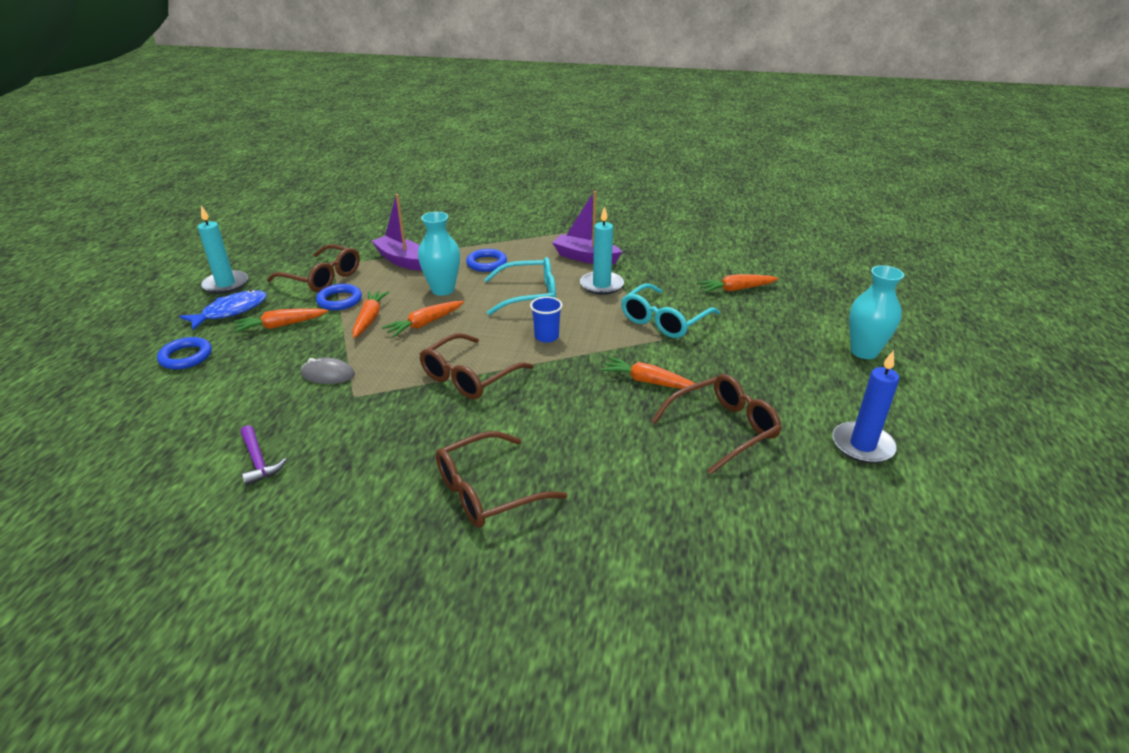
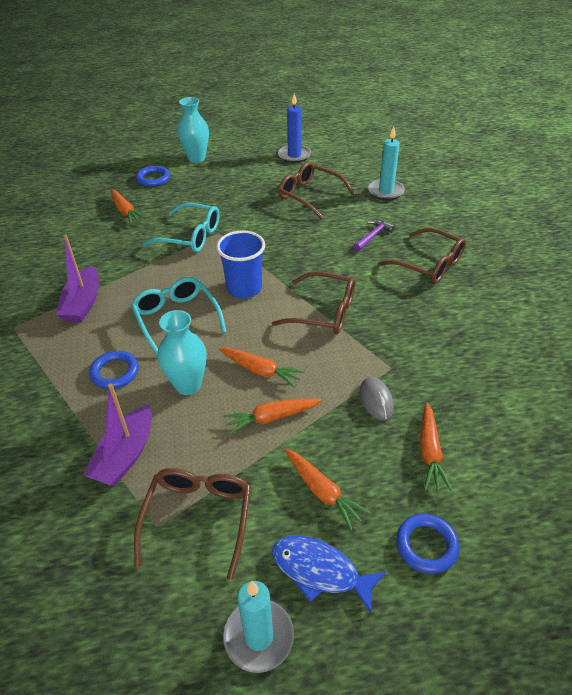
camera: 110 degrees left, 10 degrees up
purple hammer [241,425,287,486] -> purple hammer moved to [354,220,395,251]
blue ring [316,284,362,310] -> blue ring moved to [136,166,170,187]
blue cup [530,297,563,343] -> blue cup [216,230,265,298], size x1.64
turquoise candle [580,206,624,295] -> turquoise candle moved to [368,126,405,200]
orange carrot [601,357,700,389] -> orange carrot moved to [420,403,452,491]

